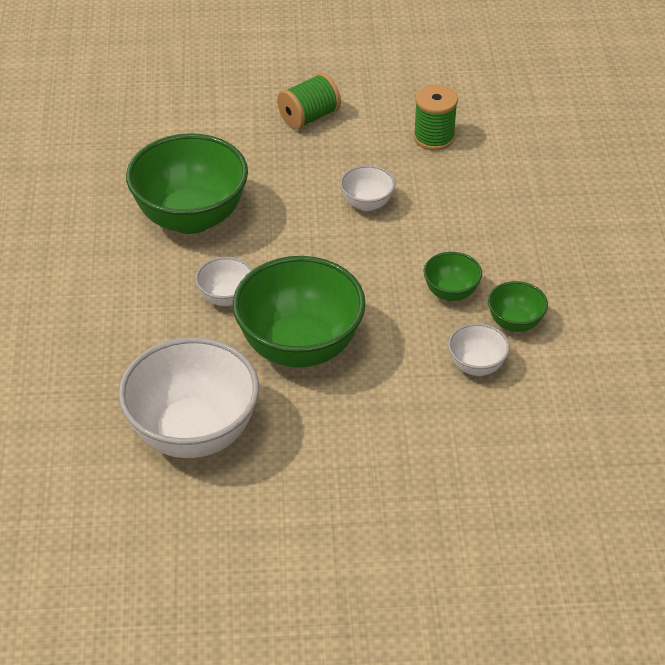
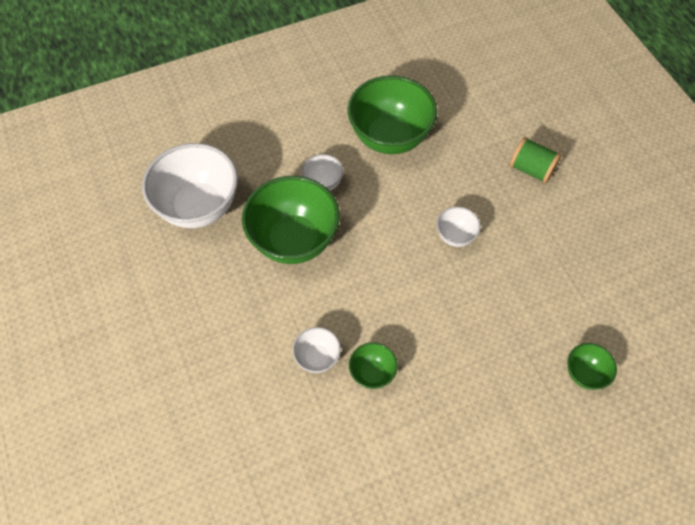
camera: 70 degrees right, 15 degrees up
green spool [414,85,458,151] -> none
green bowl [424,252,482,301] -> green bowl moved to [567,343,617,390]

